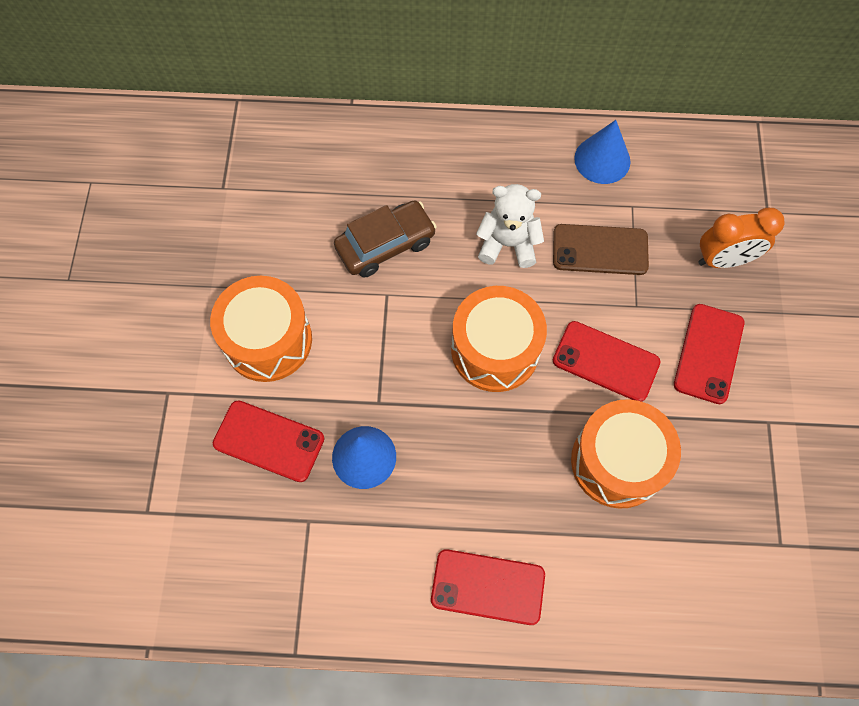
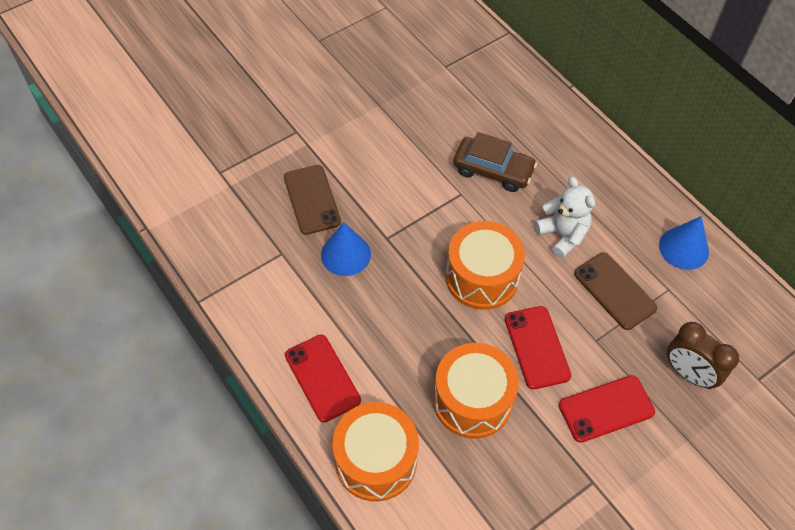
camera: 50 degrees right, 10 degrees down
orange drum [210,276,312,382] -> orange drum moved to [332,402,419,501]
red phone [213,400,324,482] -> brown phone [284,165,341,235]
orange clock [698,208,785,268] -> brown clock [667,322,739,389]

